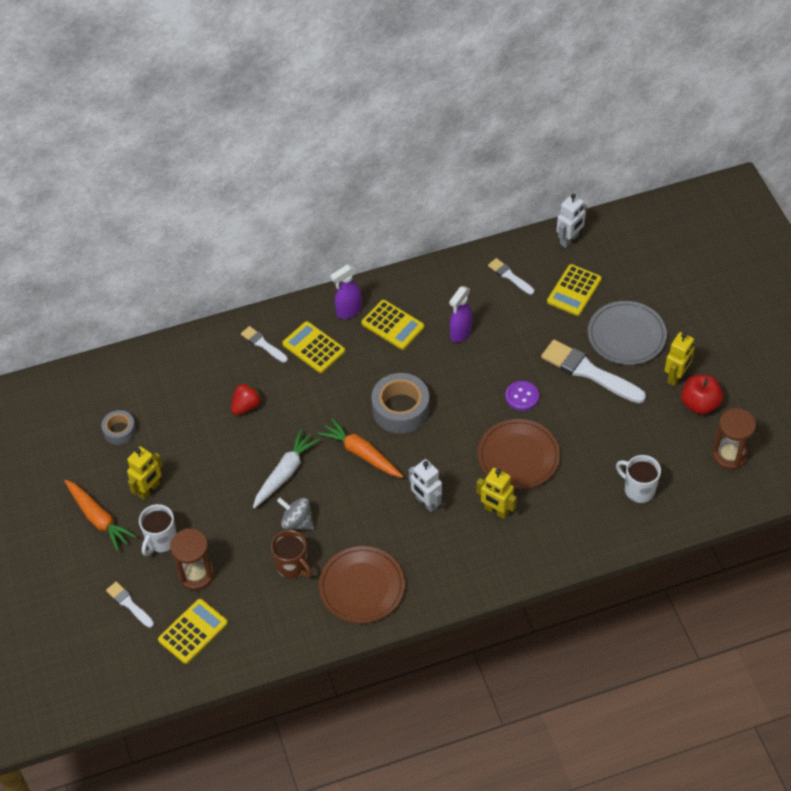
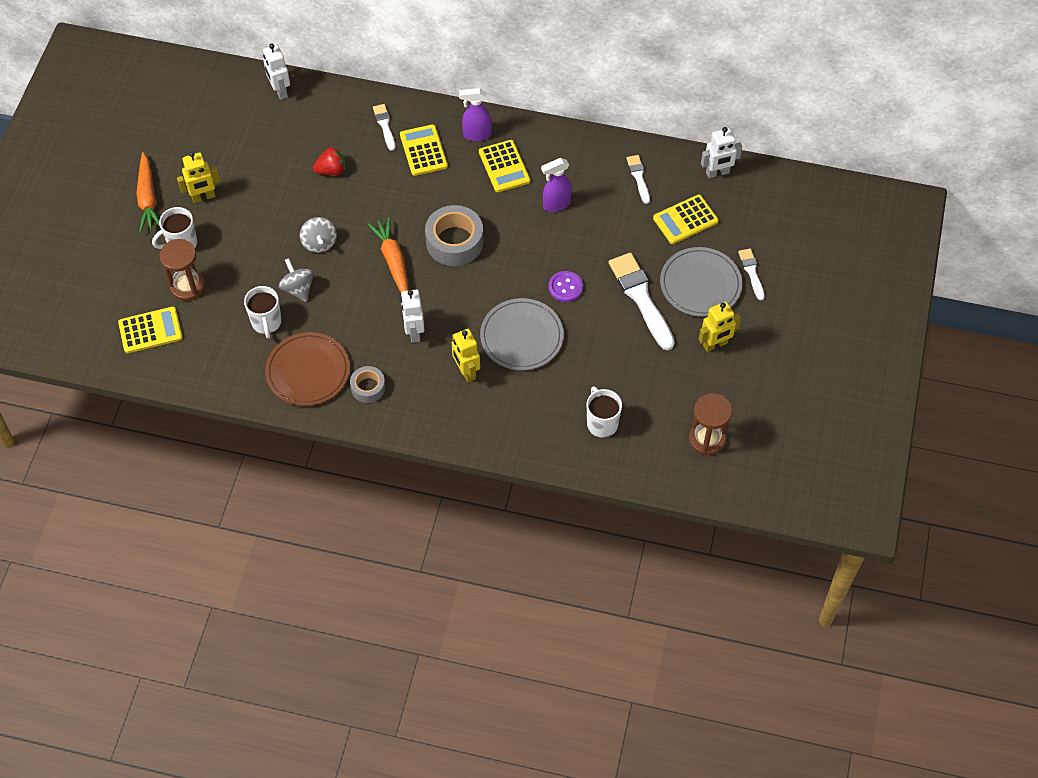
camera: 30 degrees right, 5 degrees up
grey tape [101,410,136,445] -> grey tape moved to [350,366,386,403]
white brush [106,582,154,628] -> white brush moved to [738,248,765,301]
white carrot [253,429,320,508] -> grey spinning top [299,217,337,253]
brown mug [271,530,312,579] -> white mug [244,286,282,338]
brown plate [478,419,560,489] -> grey plate [480,298,564,370]
red apple [681,375,723,415] -> none
none -> white robot [263,44,290,100]

